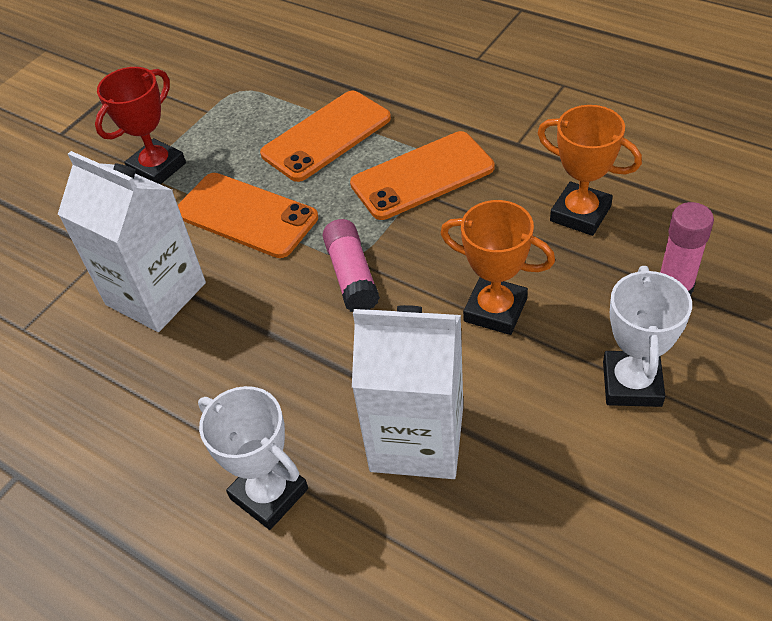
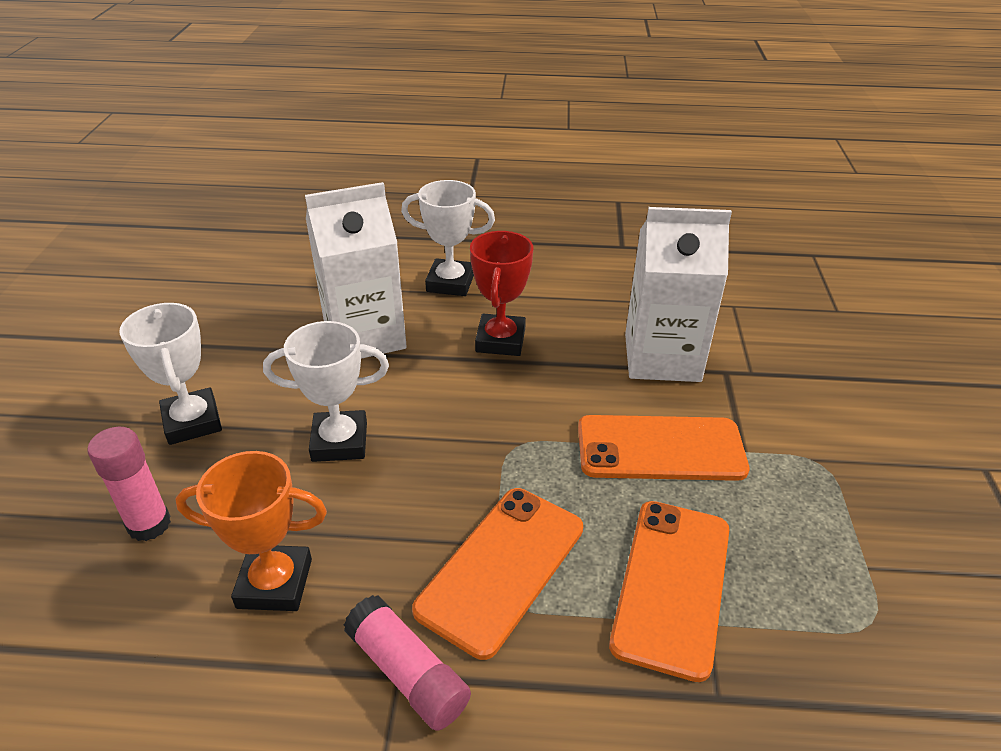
camera: 145 degrees right, 10 degrees down
red trophy [95,67,186,185] -> red trophy moved to [470,231,533,356]
pink glue stick [323,219,380,312] -> pink glue stick moved to [344,595,471,731]
orange trophy [441,200,555,335] -> white trophy [263,321,389,462]

